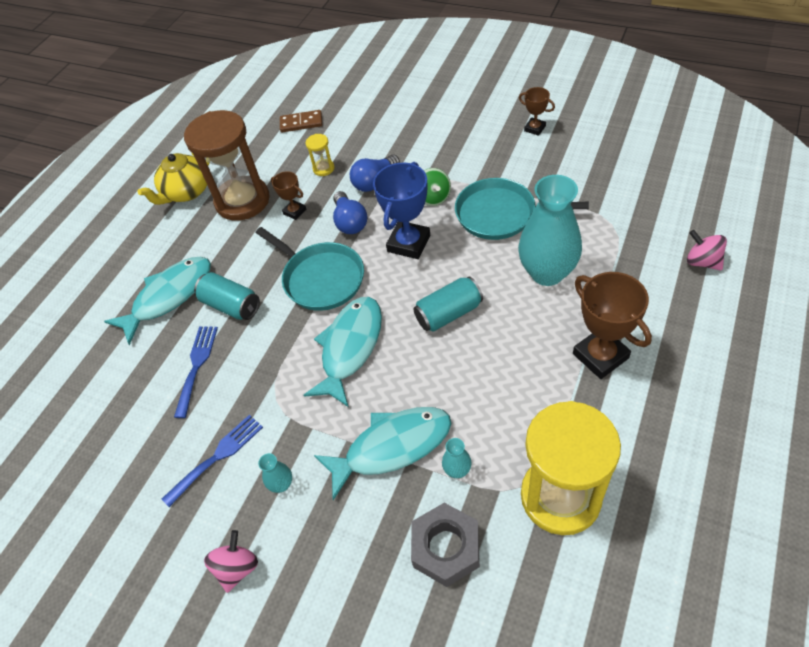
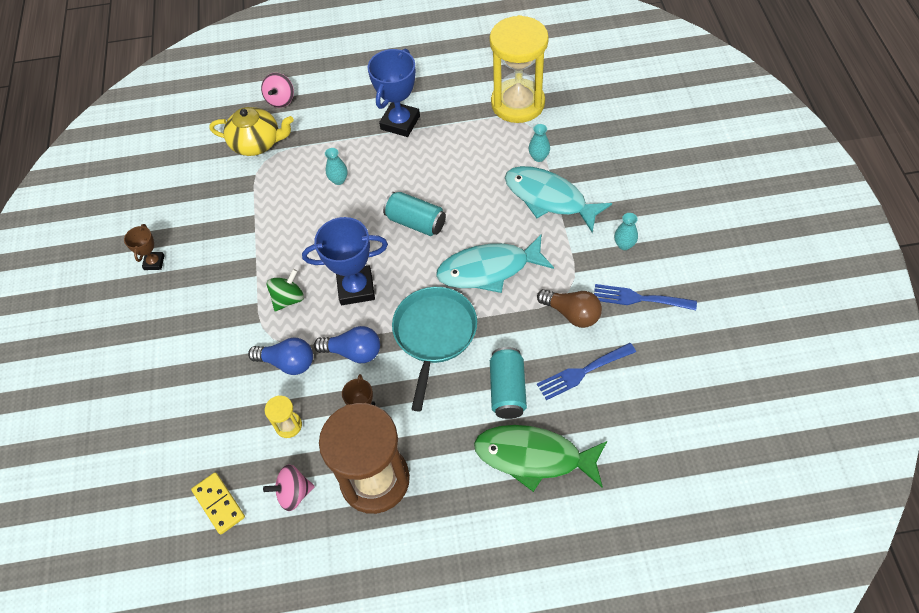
camera: 125 degrees left, 5 degrees up
turquoise fish [104,257,211,345] -> green fish [474,425,607,492]
yellow teapot [138,152,209,205] -> yellow teapot moved to [210,107,294,156]
pink spinning top [204,530,258,593] -> pink spinning top moved to [263,464,315,511]
brown domino [280,110,322,132] -> yellow domino [191,472,245,535]
blue light bulb [333,191,367,234] -> blue light bulb turned 60 degrees clockwise [314,326,380,363]
grey nut [411,503,480,587] -> none
turquoise pan [455,178,589,240] -> none
turquoise vase [518,175,582,286] -> turquoise vase [325,148,348,185], size x0.41
brown trophy [573,272,652,379] -> blue trophy [367,49,420,137]
none -> brown light bulb [537,289,602,328]

